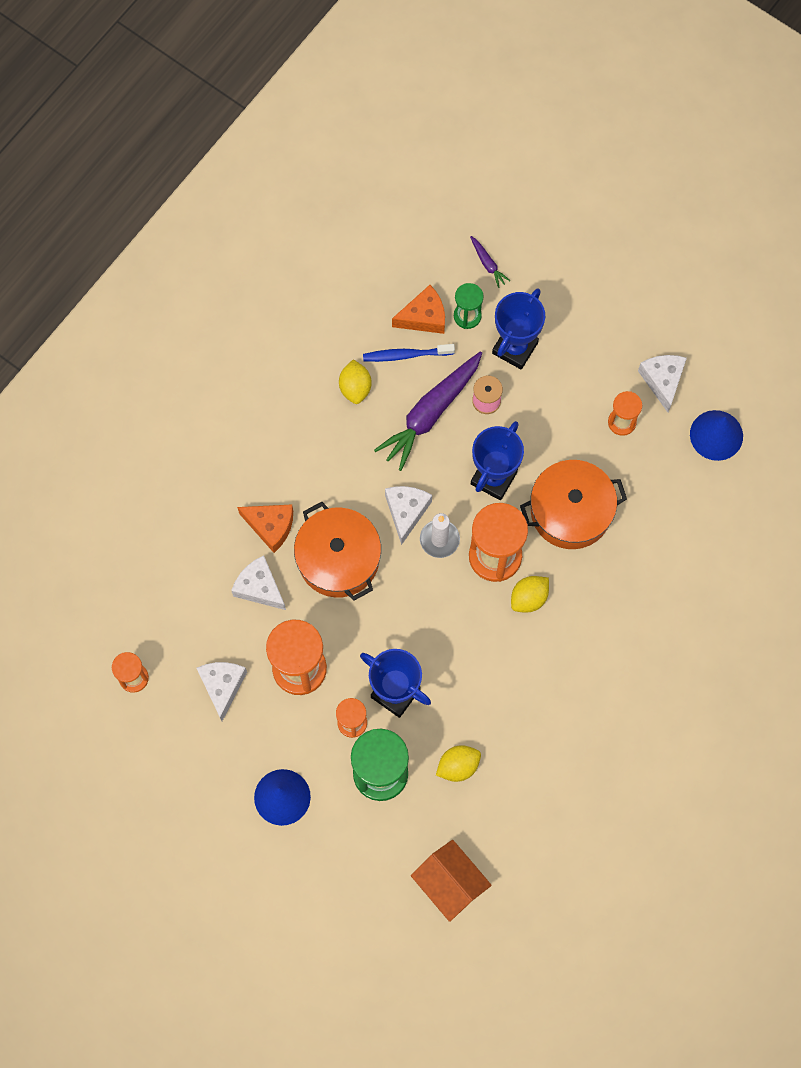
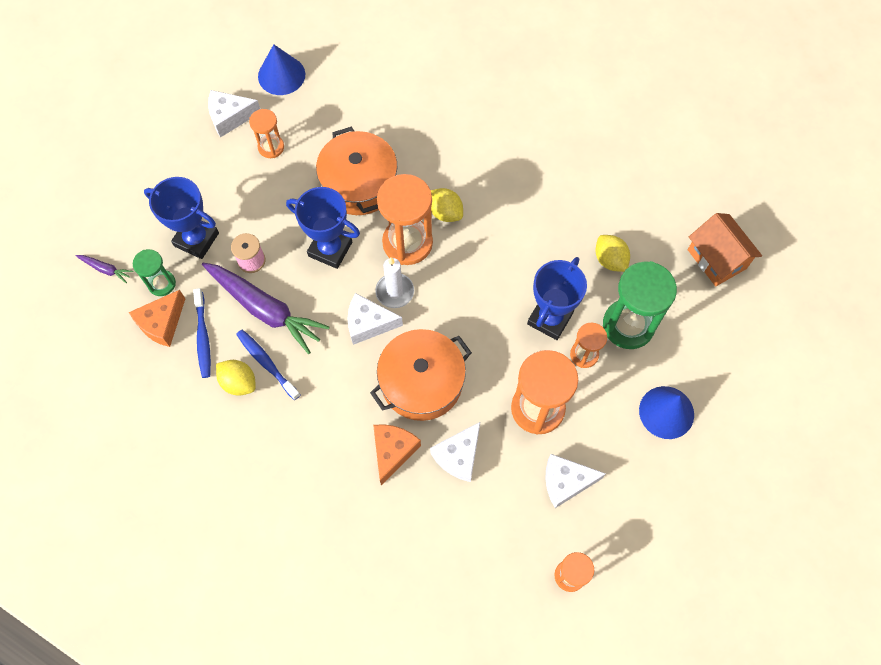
camera: 95 degrees left, 5 degrees down
yellow lemon [339,359,371,404] -> yellow lemon turned 45 degrees clockwise [216,360,256,396]
orange cheese [392,285,445,334] -> orange cheese turned 120 degrees counterclockwise [129,290,185,347]
orange house [411,840,492,922] -> orange house turned 75 degrees counterclockwise [688,213,762,286]
purple carrot [470,236,510,288] -> purple carrot turned 60 degrees clockwise [76,255,133,283]
none -> blue toothbrush [236,330,300,400]

